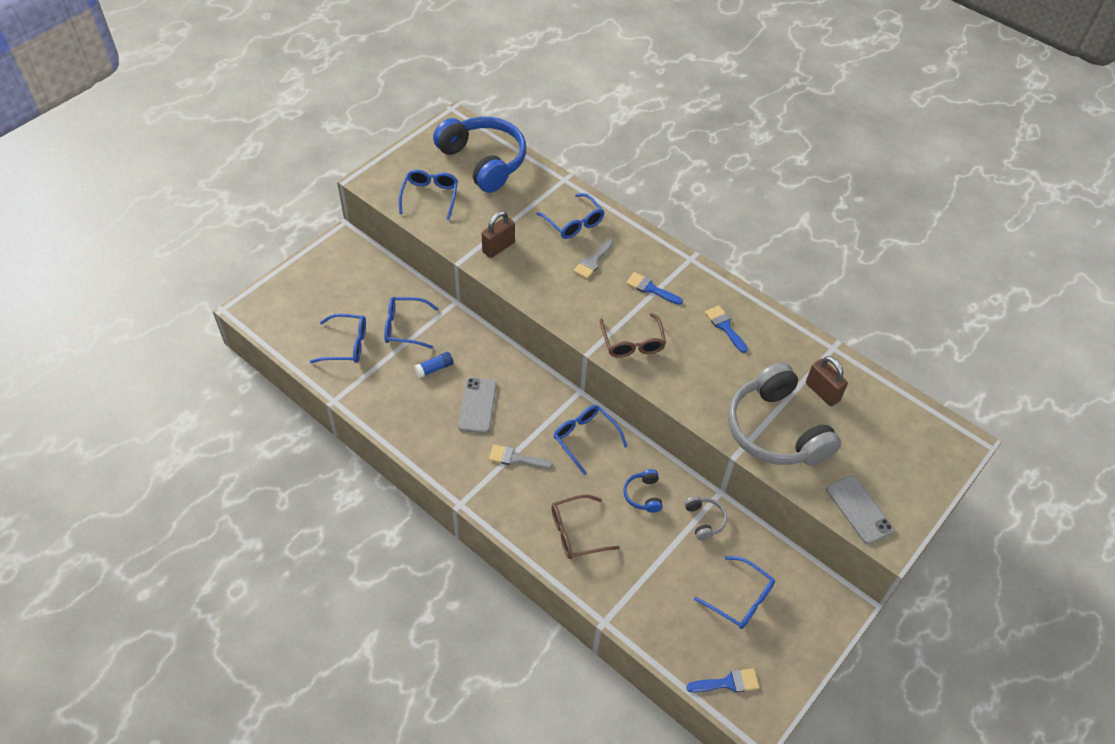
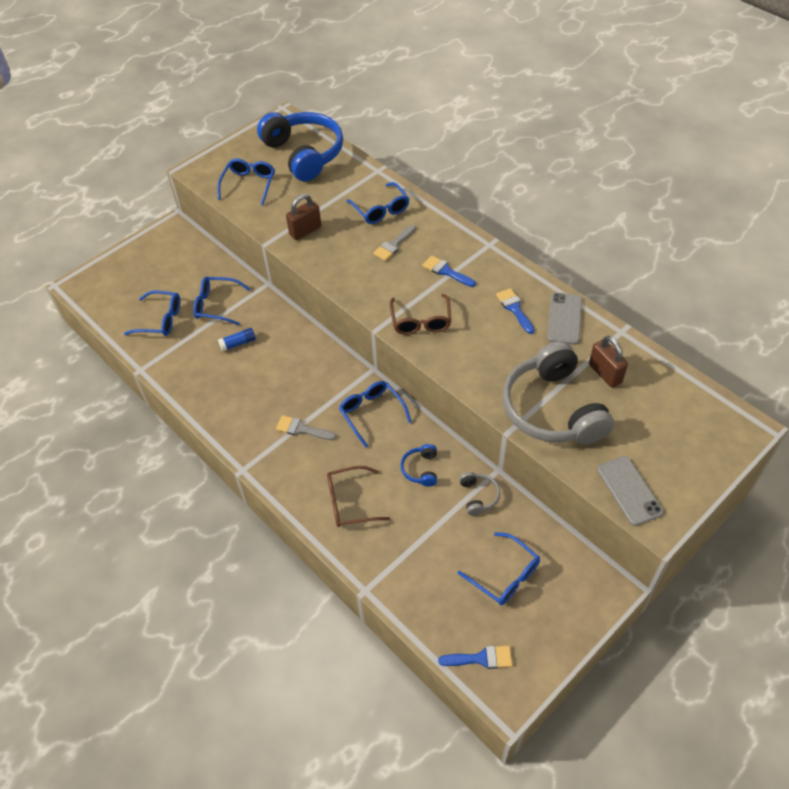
camera: 10 degrees right, 0 degrees up
grey phone [458,378,497,433] -> grey phone moved to [547,293,582,345]

